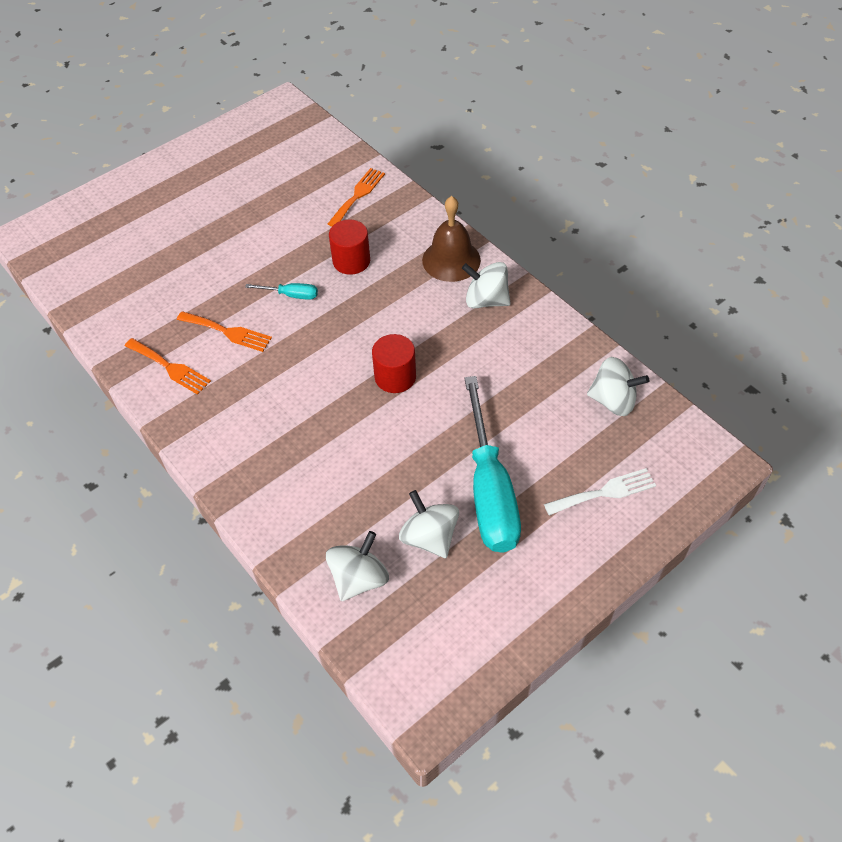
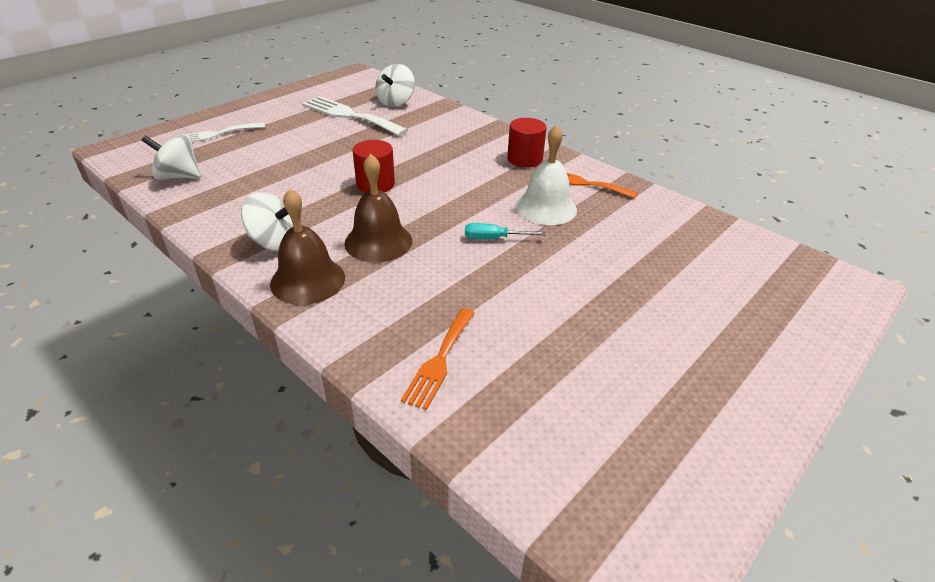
camera: 170 degrees right, 15 degrees down
orange fork [177,311,272,352] -> white bell [515,125,577,225]
red cylinder [329,219,370,275] -> red cylinder moved to [507,118,547,168]
white spinning top [399,490,459,558] -> white fork [302,96,408,136]
turquoise screwdriver [464,376,521,553] -> none
none -> brown bell [345,154,412,262]

